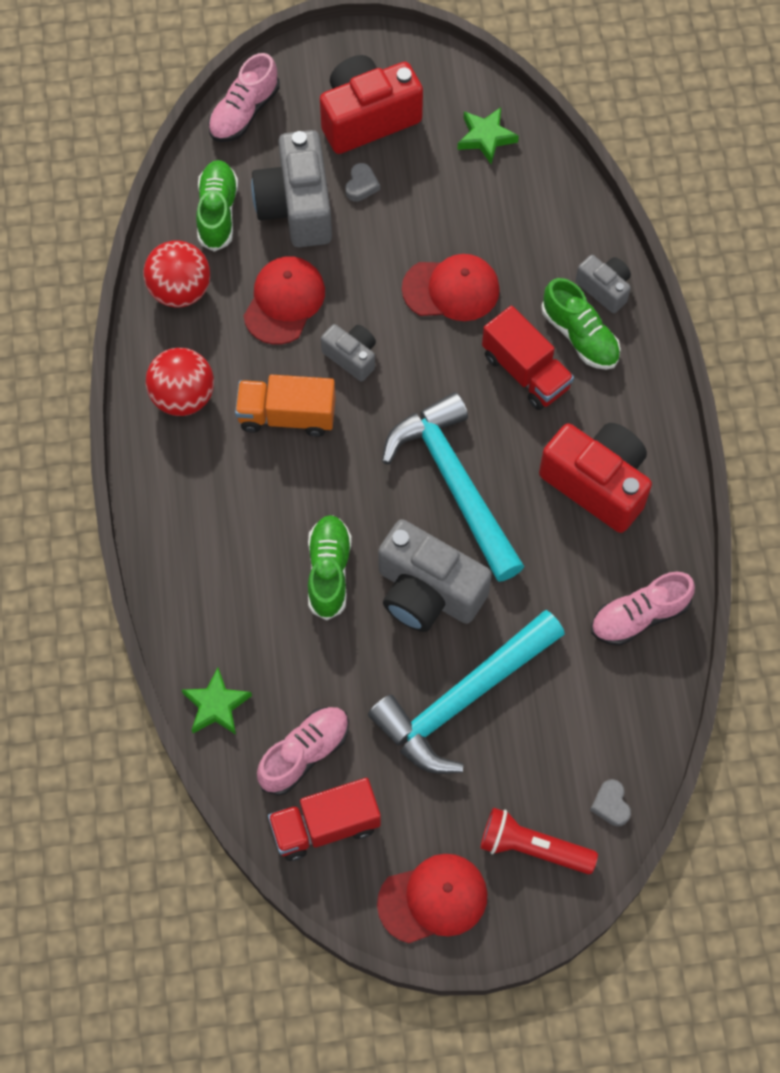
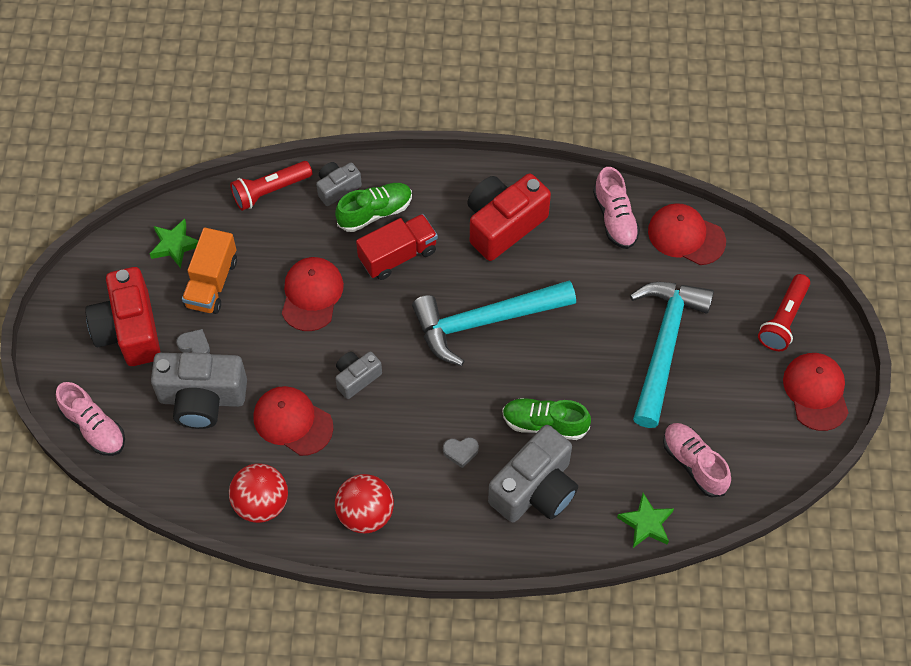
camera: 80 degrees left, 5 degrees down
green shoe [196,160,238,252] -> none
orange truck [235,375,336,437] -> orange truck moved to [182,228,237,314]
red truck [268,778,381,861] -> none
turquoise hammer [368,610,565,774] -> turquoise hammer turned 135 degrees counterclockwise [630,282,714,428]
grey camera [378,519,492,632] -> grey camera moved to [488,425,578,522]
grey heart [590,779,631,826] -> grey heart moved to [443,437,479,468]
none -> red flashlight [230,161,312,211]
none -> red cap [648,203,726,265]

